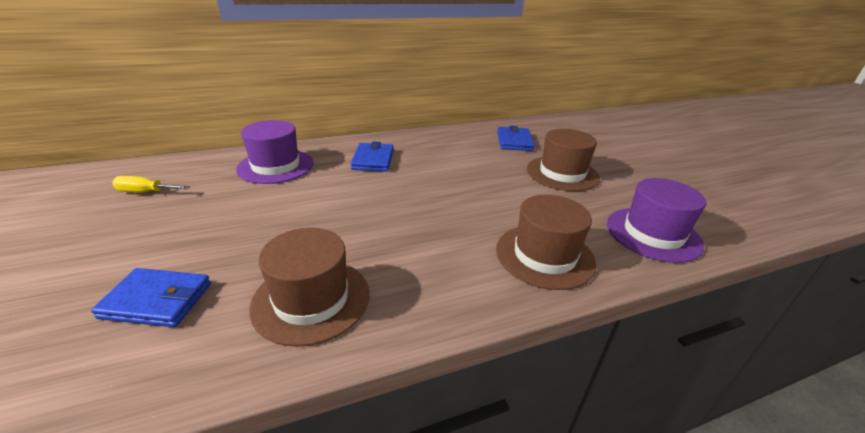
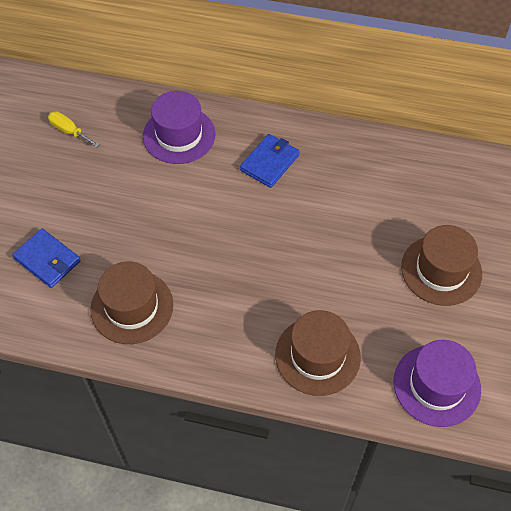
camera: 35 degrees right, 25 degrees up
blue wallet [497,126,535,151] -> none

